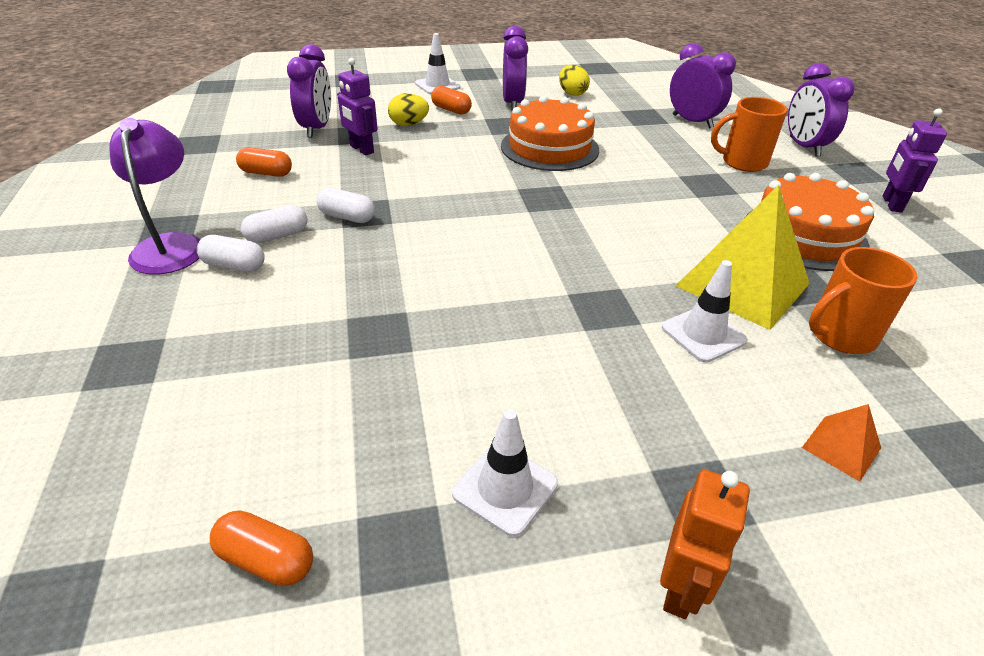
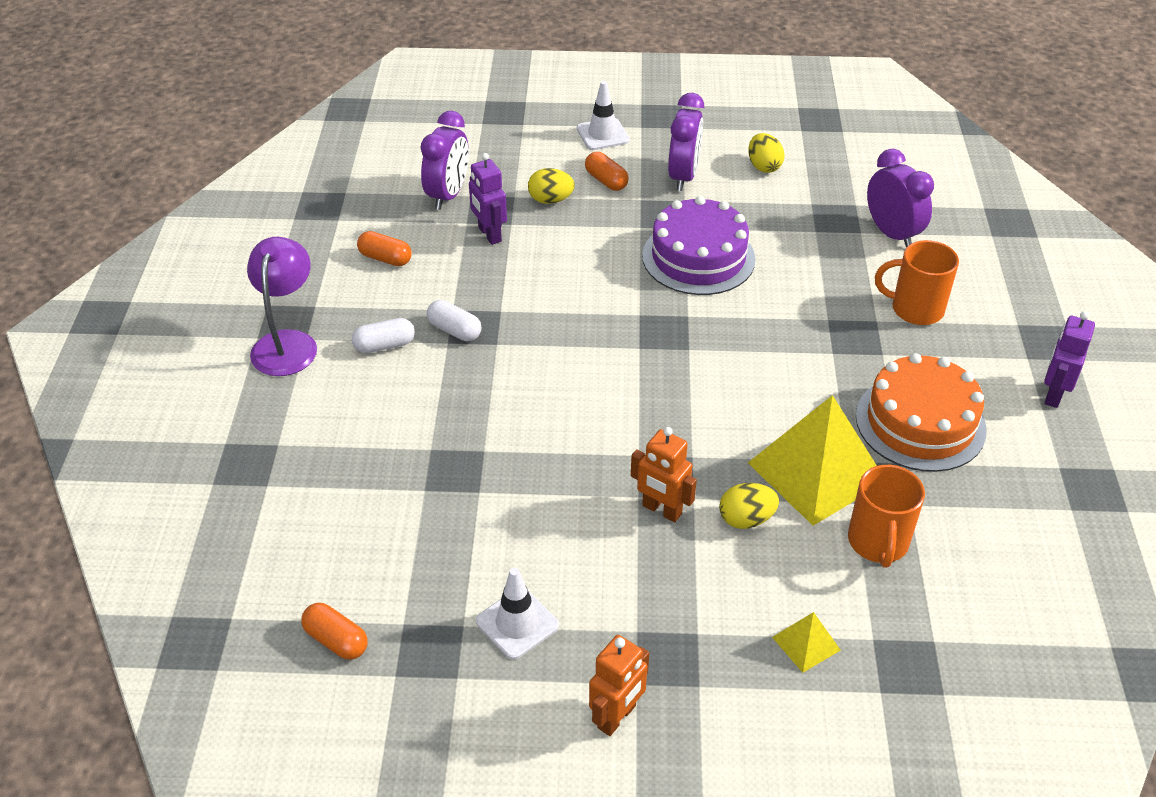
camera: 15 degrees right, 5 degrees up
white capsule [196,235,265,272] -> none
orange cake [501,96,599,171] -> purple cake [642,196,755,295]
white traffic cone [662,260,748,363] -> yellow egg [719,483,779,529]
purple clock [788,63,855,157] -> none
orange pyramid [802,404,881,482] -> yellow pyramid [772,612,841,673]
orange mug [809,247,918,354] -> orange mug turned 75 degrees counterclockwise [848,465,925,568]
none -> orange robot [631,427,697,522]

